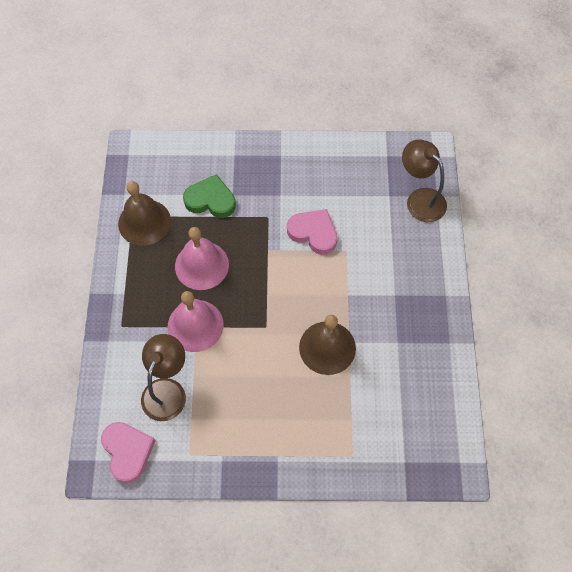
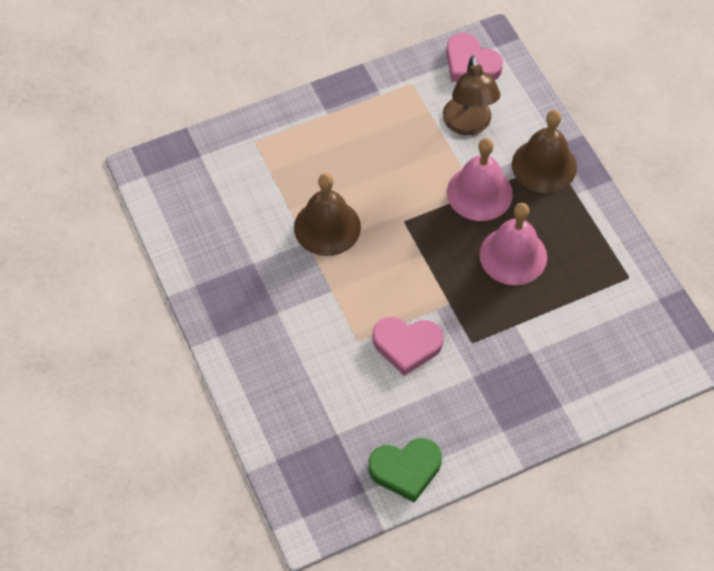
camera: 155 degrees right, 5 degrees down
brown bell [118,181,171,246] -> brown bell moved to [512,110,577,193]
green heart [183,174,236,218] -> green heart moved to [368,438,442,503]
brown lamp [402,139,447,222] -> none

